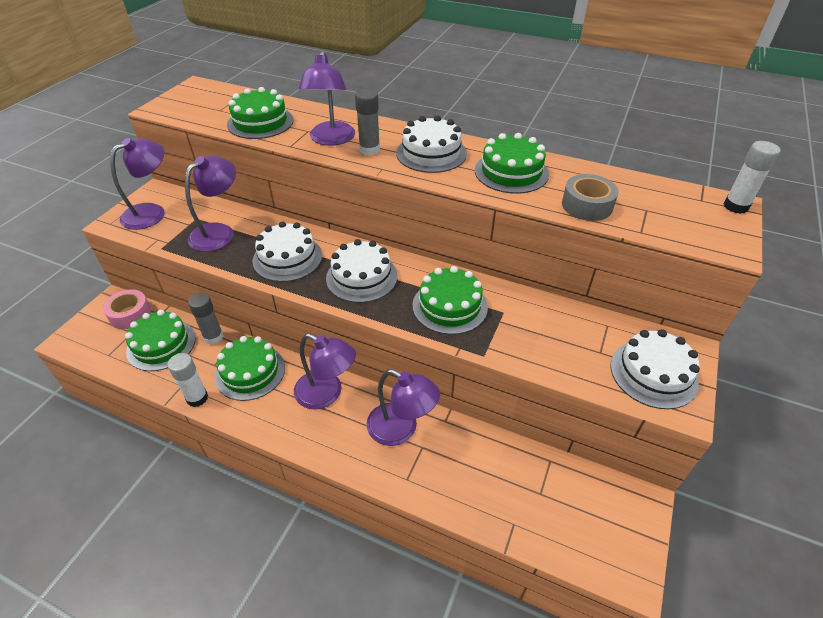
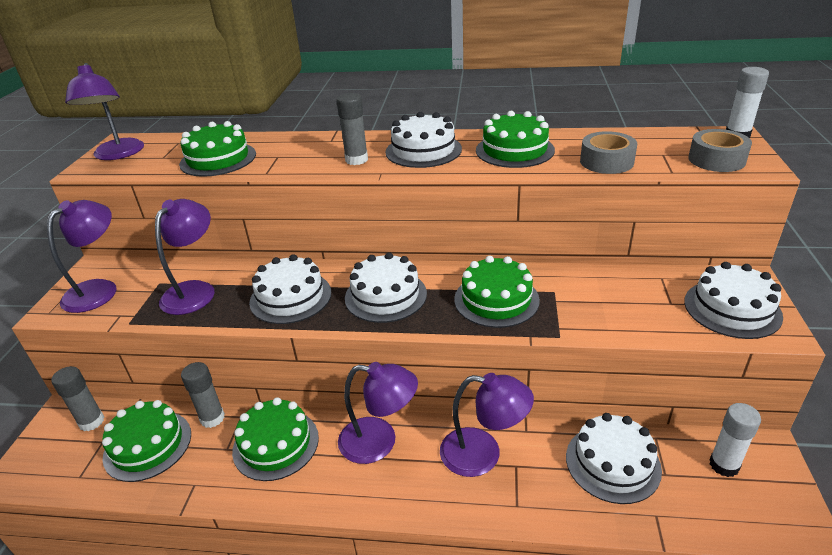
camera: 15 degrees left, 10 degrees down
pink tape [103,289,151,329] -> grey glue stick [51,366,104,431]
white glue stick [168,353,208,407] -> white glue stick moved to [709,403,761,477]
purple lamp [299,51,355,146] -> purple lamp moved to [65,63,144,160]
none -> white cake [566,413,662,504]
none -> grey tape [688,129,752,172]

